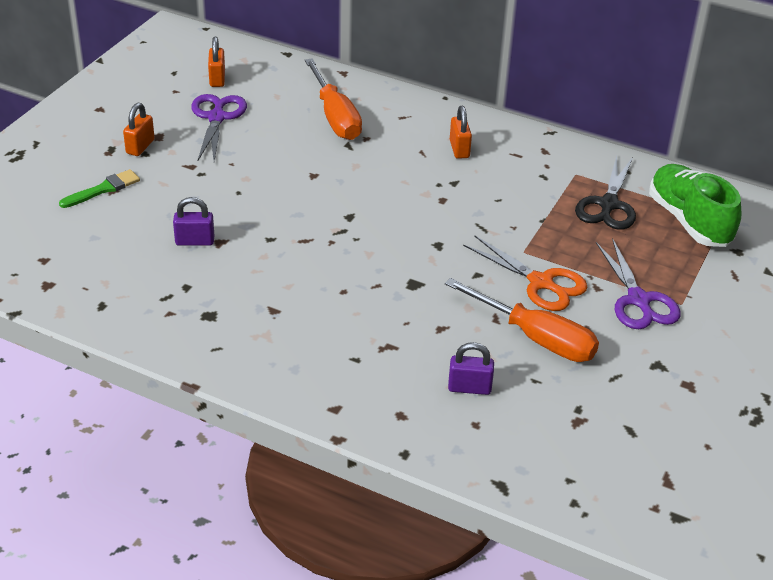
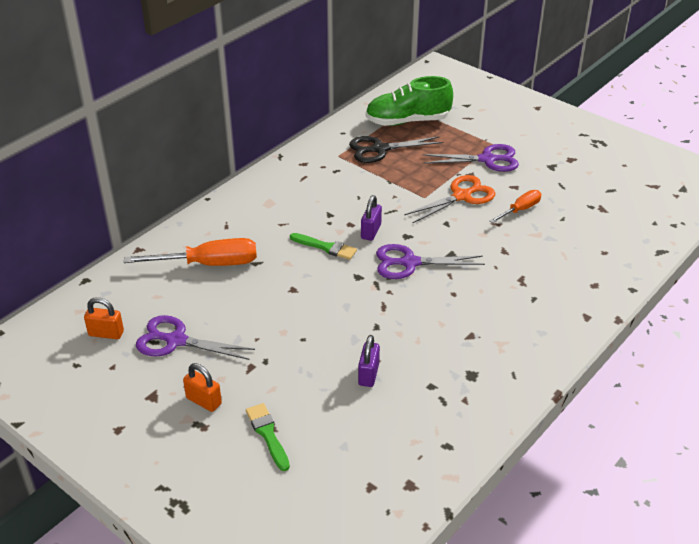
camera: 75 degrees left, 0 degrees up
orange screwdriver [445,278,599,362] -> orange screwdriver [490,190,541,223], size x0.57
purple padlock [448,342,494,395] -> purple padlock moved to [361,195,382,241]
orange padlock [450,106,472,159] -> none
black scissors [575,156,636,230] -> black scissors turned 135 degrees clockwise [349,136,443,163]
none -> green brush [290,233,357,260]
none -> purple scissors [376,244,485,279]

